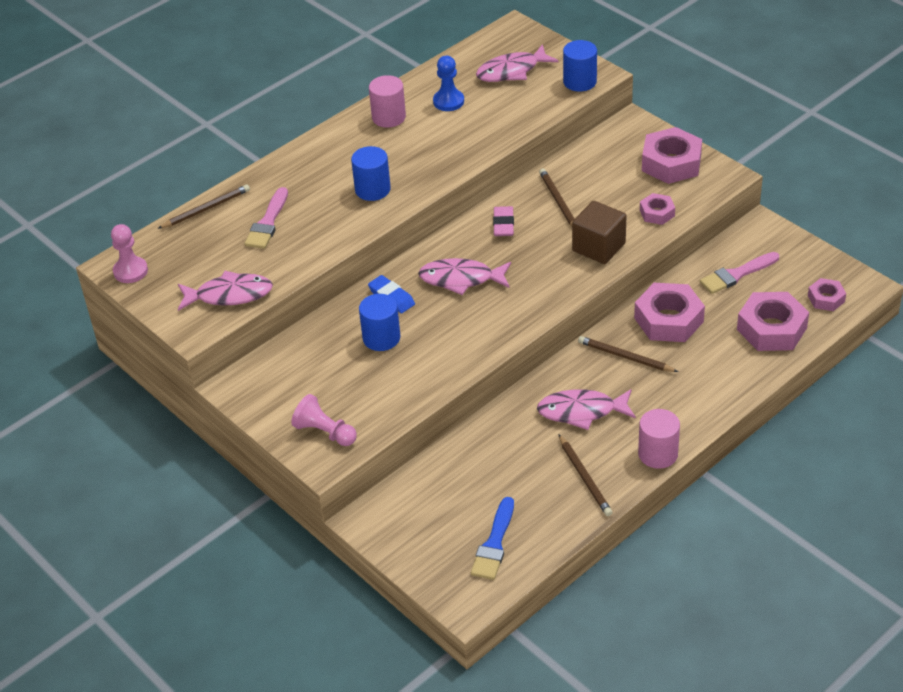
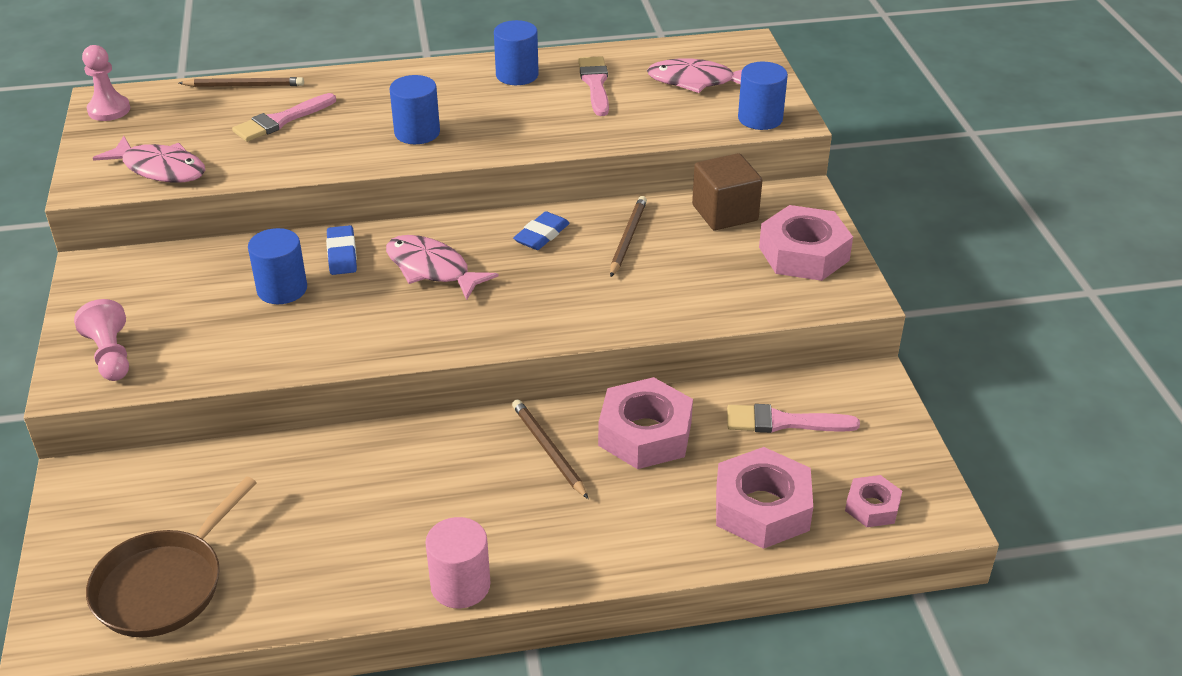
camera: 30 degrees right, 5 degrees down
pink cylinder [369,75,406,128] -> blue cylinder [494,20,539,85]
blue pawn [433,56,464,111] -> pink brush [578,56,609,116]
blue brush [471,497,514,580] -> brown pan [86,476,257,637]
pink eraser [493,206,514,236] -> blue eraser [513,211,570,250]
pink fish [537,389,636,430] -> none
brown pencil [559,435,613,516] -> none
brown cube [572,201,626,264] -> brown cube moved to [692,153,762,230]
pink nut [640,193,675,225] -> none

